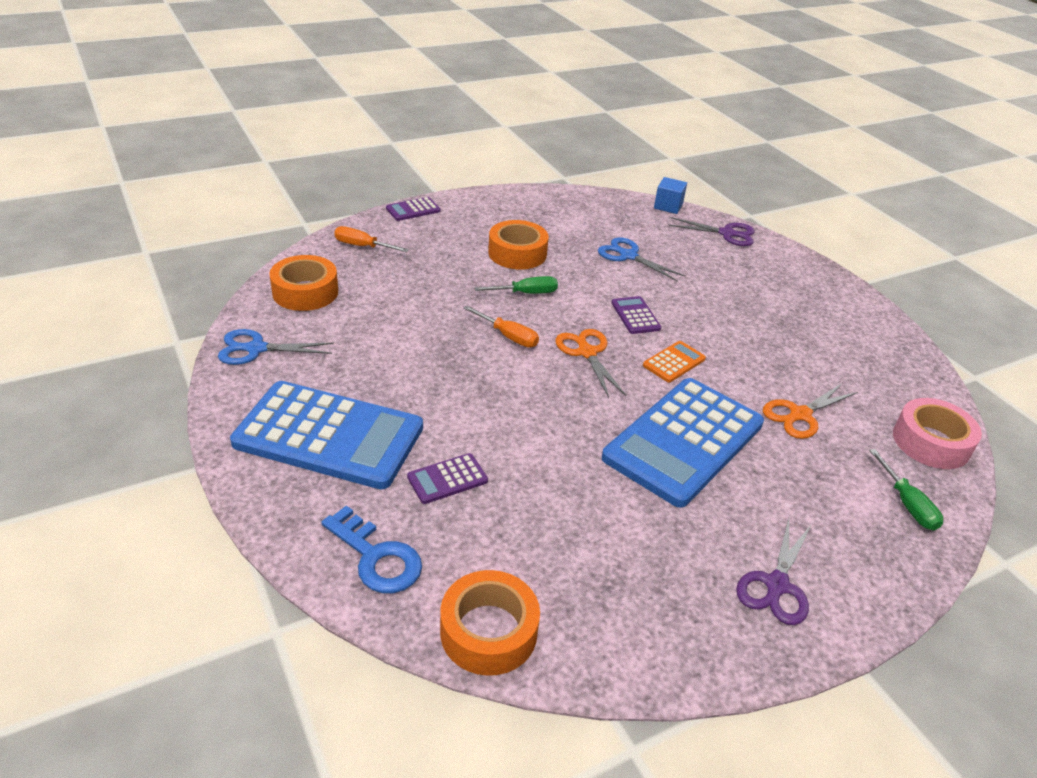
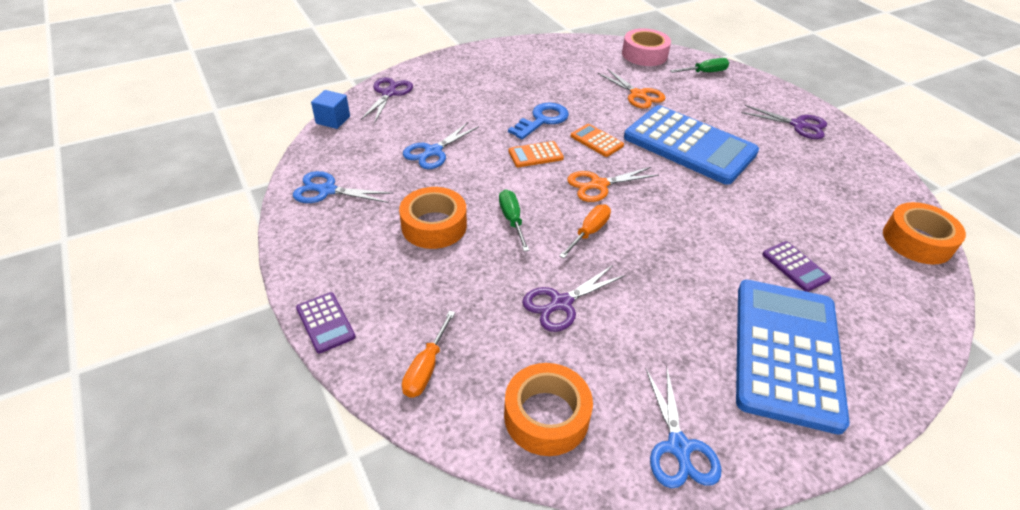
camera: 90 degrees left, 5 degrees up
blue key [321,506,422,593] -> blue key moved to [508,103,569,140]
purple calculator [612,296,661,334] -> orange calculator [508,141,564,167]
none -> blue scissors [293,171,393,203]
none -> purple scissors [522,265,626,332]

